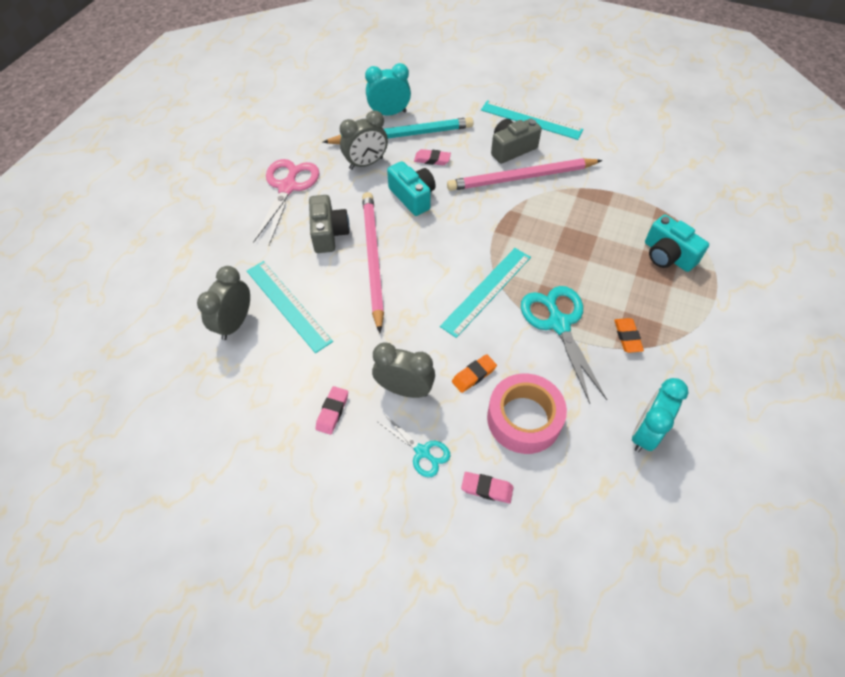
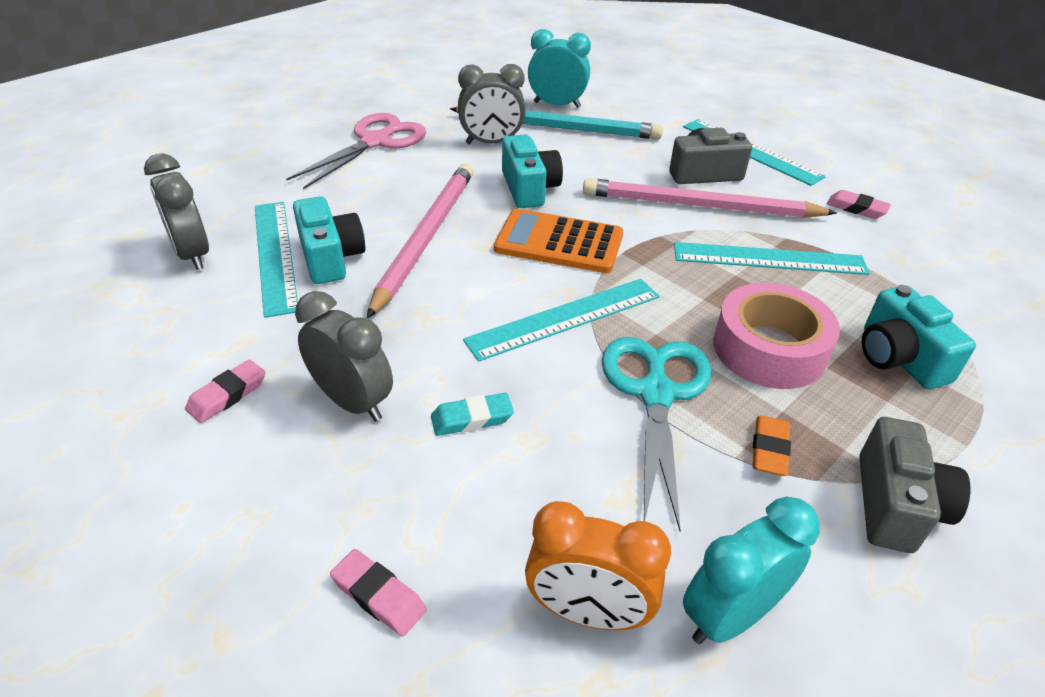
camera: 20 degrees right, 15 degrees down
grey clock [197,266,250,340] -> grey clock turned 75 degrees counterclockwise [144,153,209,270]
grey camera [309,195,350,253] -> grey camera moved to [859,417,970,553]
turquoise scissors [378,414,451,477] -> none
pink eraser [414,149,451,165] -> pink eraser moved to [827,190,891,219]
orange eraser [452,354,497,393] -> turquoise eraser [431,393,514,436]
pink tape [487,373,567,454] -> pink tape moved to [714,283,840,389]
none -> turquoise camera [293,196,365,284]
none -> orange calculator [494,209,623,273]
none -> orange clock [525,501,671,630]
none -> turquoise ruler [674,242,870,275]

